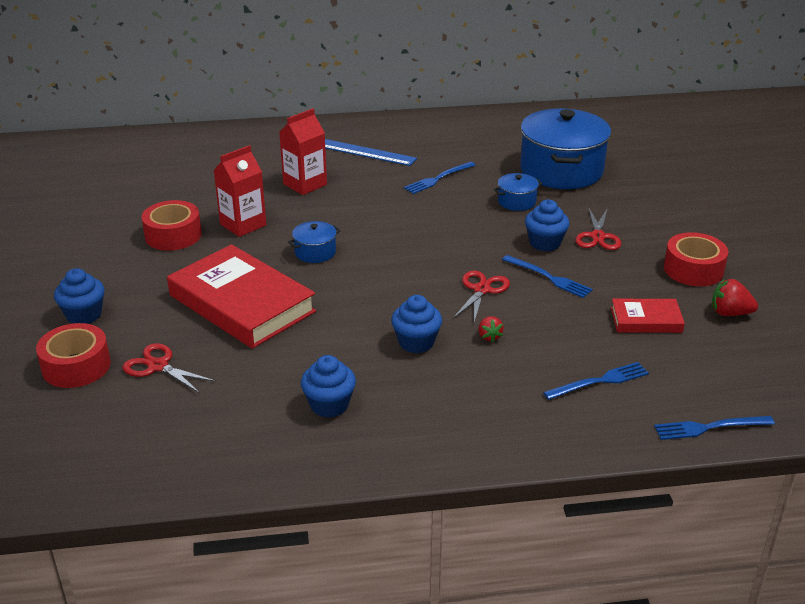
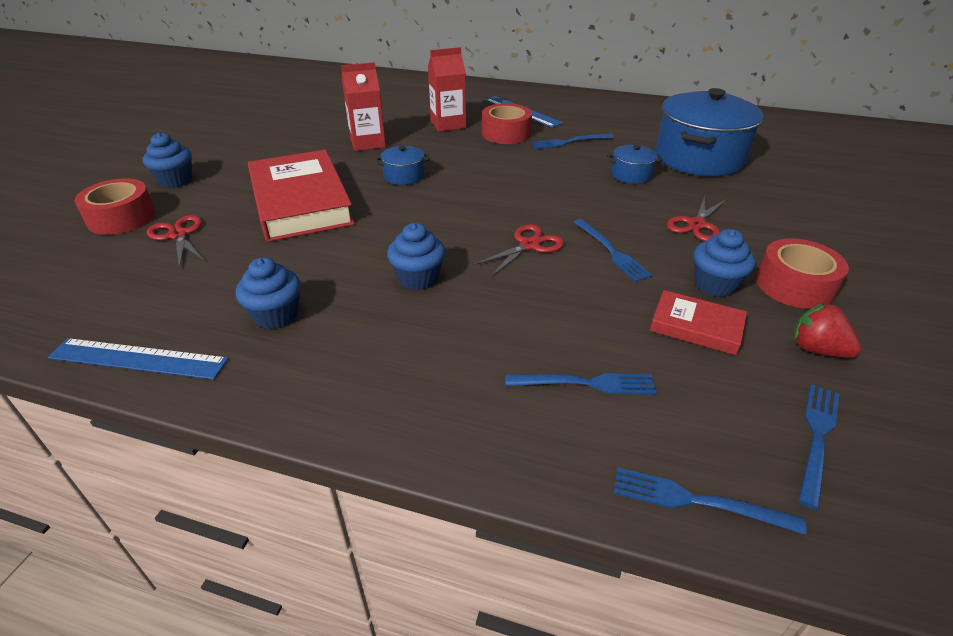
camera: 25 degrees right, 5 degrees up
red tape [142,200,202,251] -> red tape moved to [482,103,532,144]
red strawberry [478,316,504,342] -> none
blue cupcake [525,200,570,252] -> blue cupcake moved to [693,229,755,297]
none -> blue ruler [48,338,229,380]
none -> blue fork [798,384,839,510]

